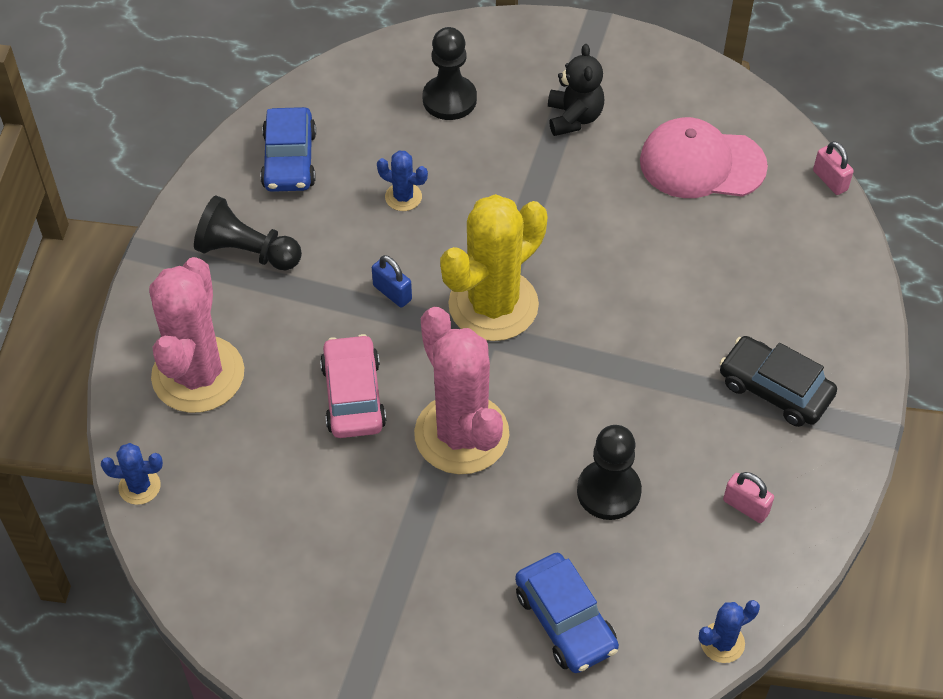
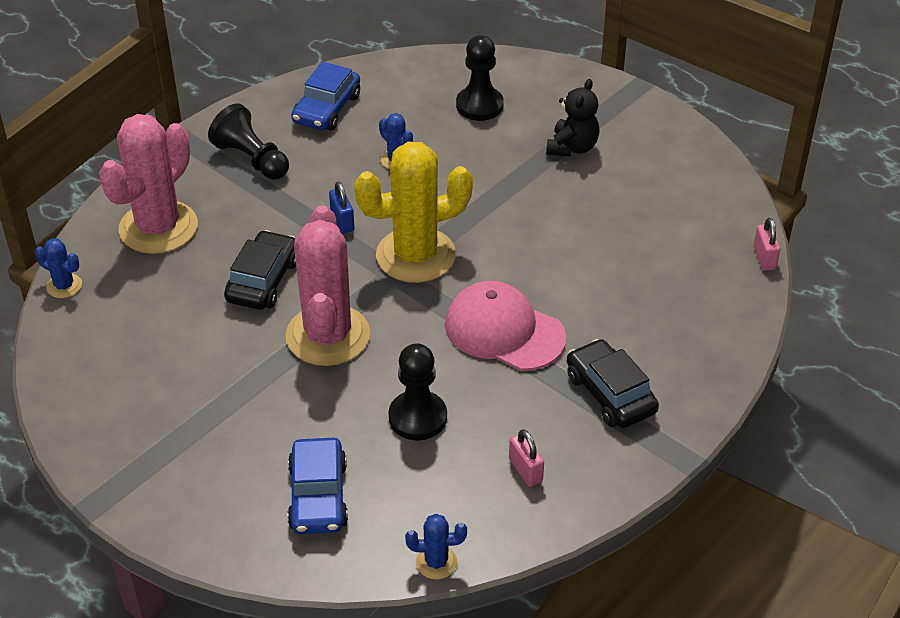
camera: 25 degrees right, 10 degrees down
pink car [320,334,386,438] -> black car [224,230,296,310]
pink cap [640,117,768,198] -> pink cap moved to [445,281,566,371]

